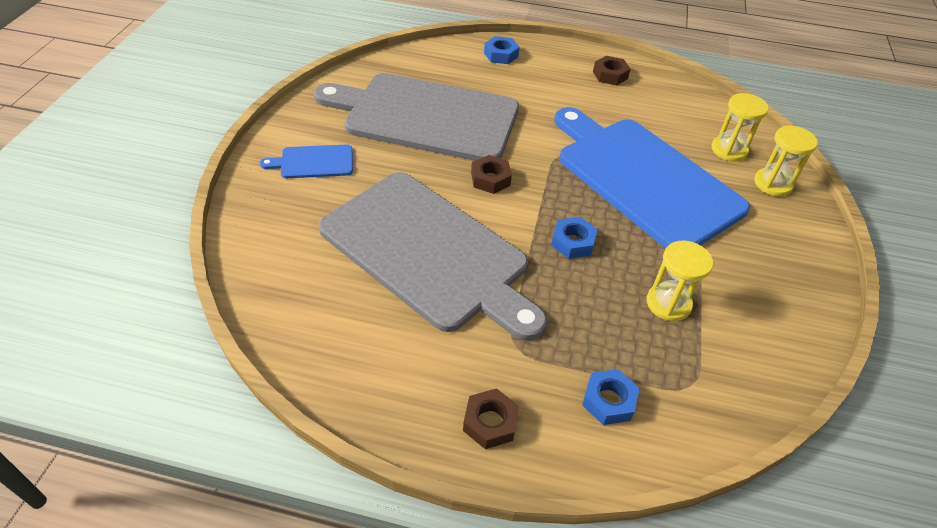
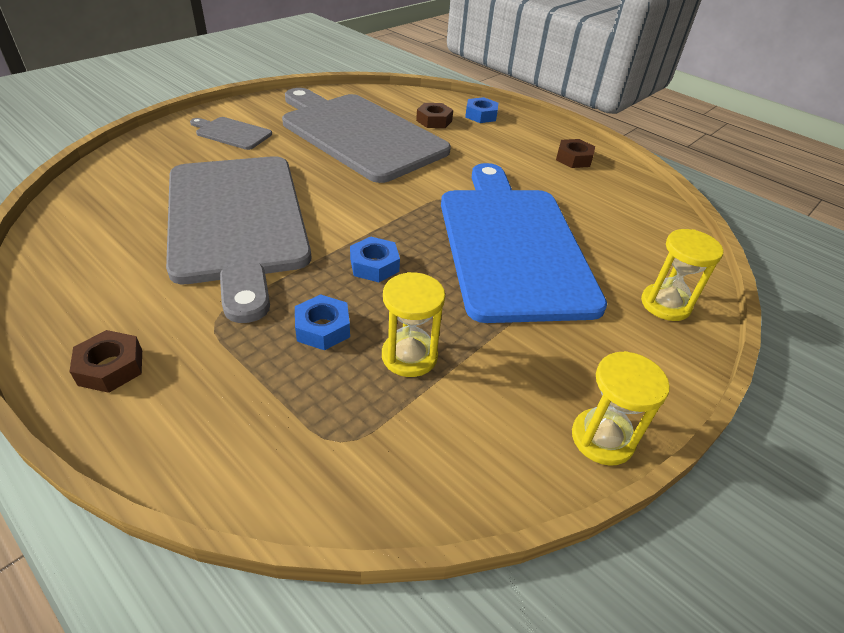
camera: 30 degrees right, 5 degrees down
blue cutting board [260,144,353,178] -> grey cutting board [190,117,272,150]
brown nut [471,155,512,194] -> brown nut moved to [416,103,453,128]
blue nut [582,369,640,425] -> blue nut moved to [295,294,350,350]
yellow hourglass [711,93,769,162] -> yellow hourglass moved to [572,351,670,466]

